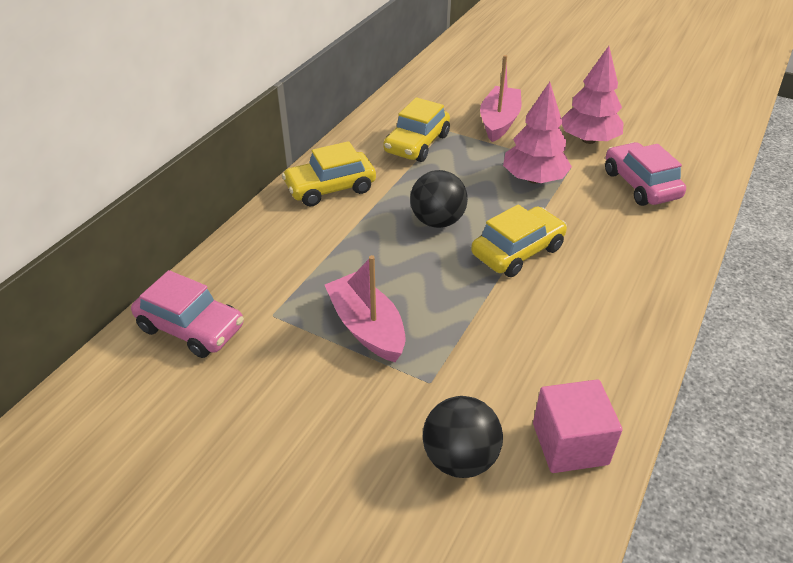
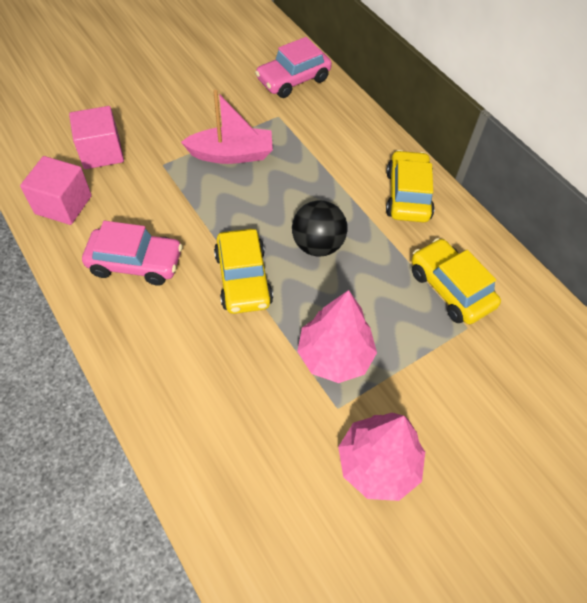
camera: 115 degrees right, 15 degrees up
black ball [423,396,503,478] -> pink cube [69,106,124,169]
pink boat [480,55,521,142] -> none
pink car [605,142,686,206] -> pink car moved to [82,221,182,285]

